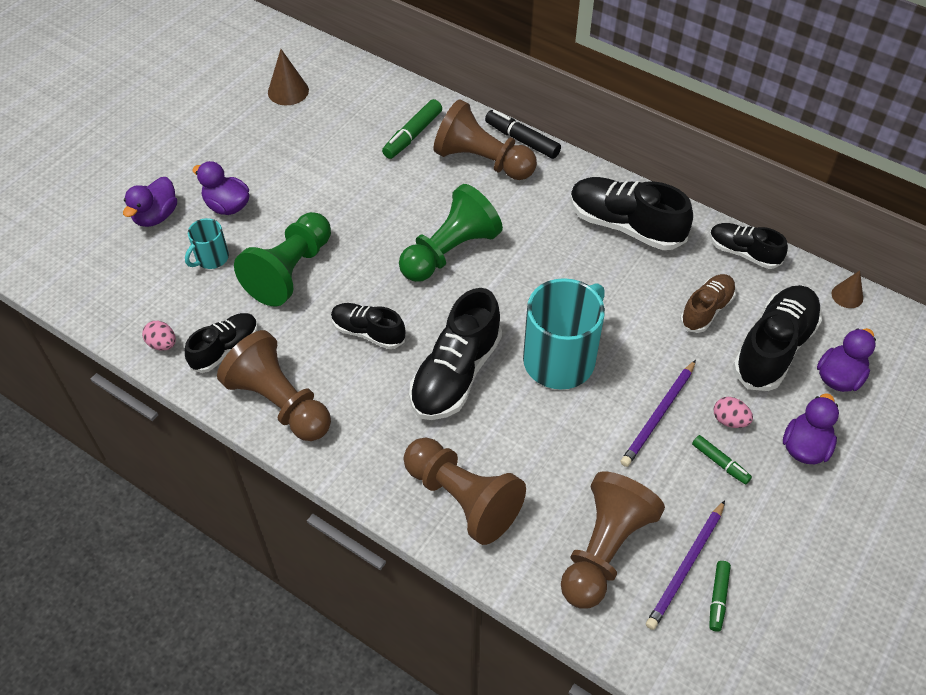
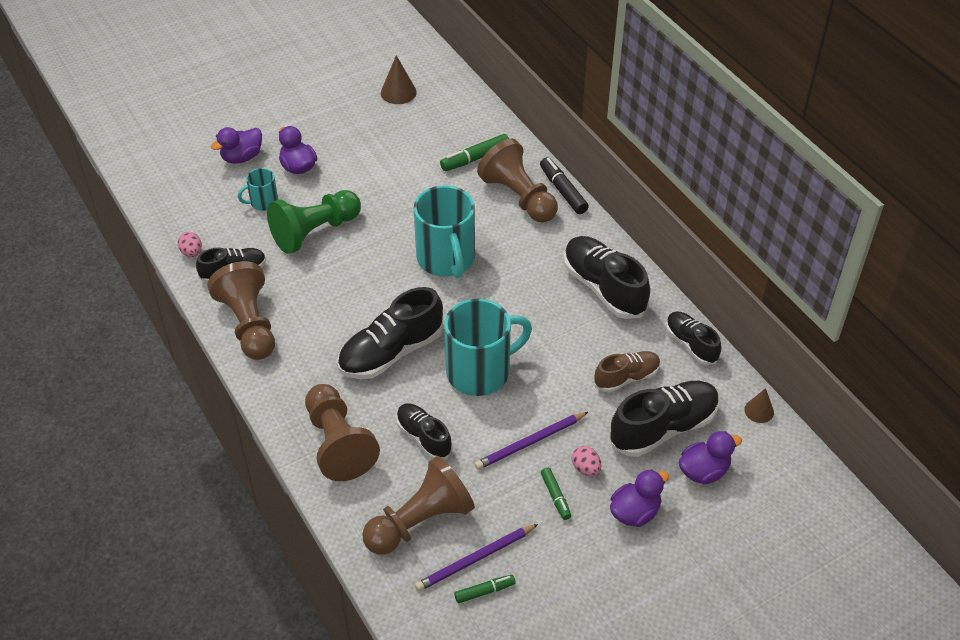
camera: 25 degrees right, 5 degrees down
black shoe [331,303,405,349] -> black shoe moved to [396,404,452,459]
green pawn [399,184,503,282] -> turquoise mug [414,186,475,278]
green marker [709,561,731,632] -> green marker turned 150 degrees counterclockwise [454,575,516,603]

